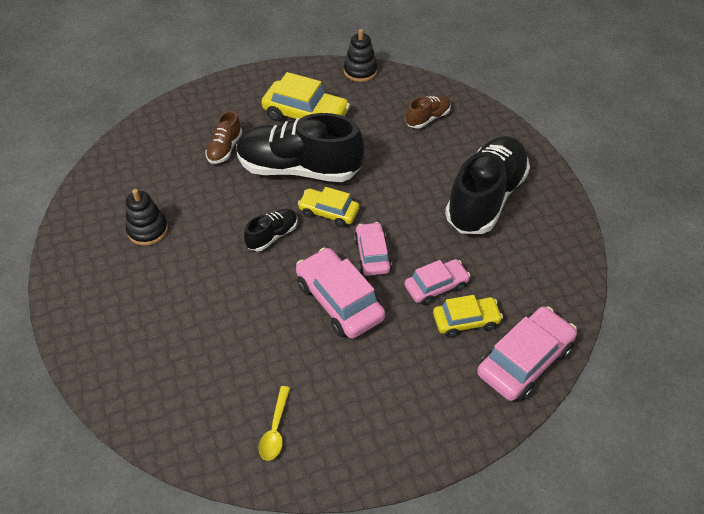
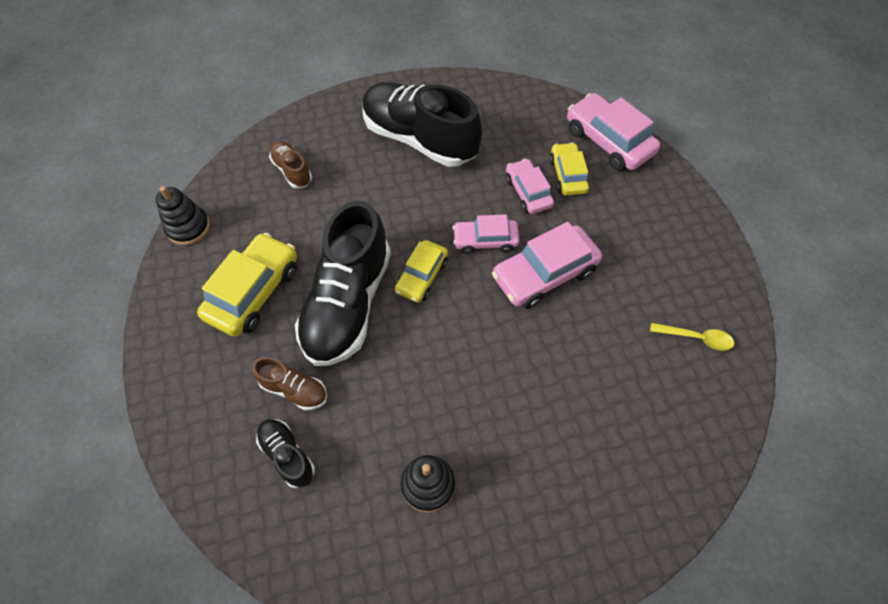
camera: 85 degrees left, 10 degrees up
black shoe [244,209,298,251] -> black shoe moved to [256,419,315,488]

